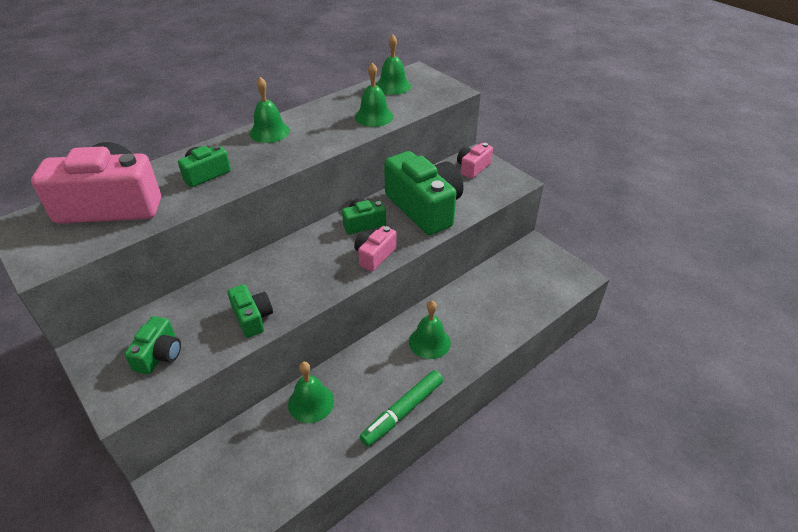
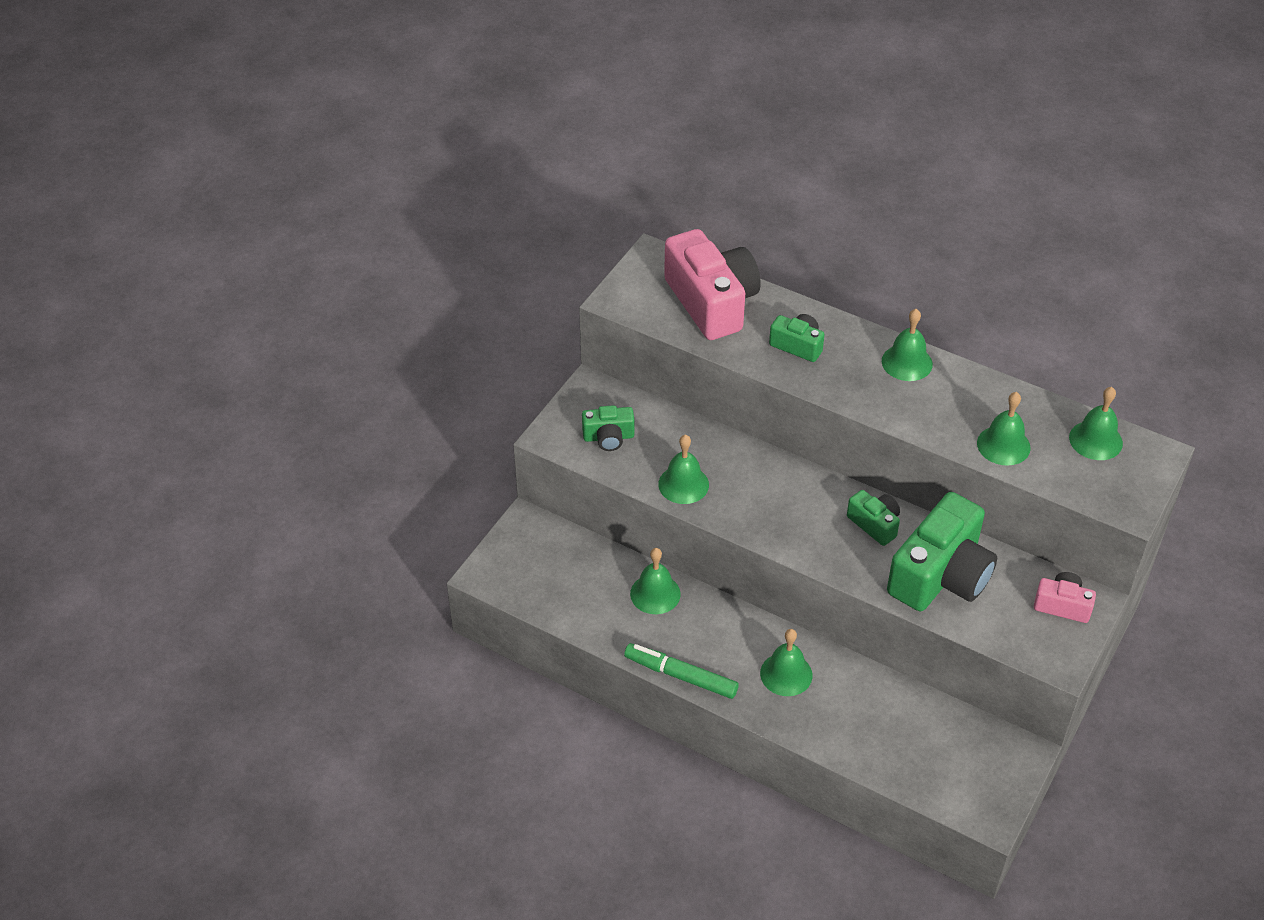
camera: 70 degrees right, 5 degrees up
green camera [228,284,273,338] -> green bell [658,435,709,504]
pink camera [354,226,396,272] -> none

